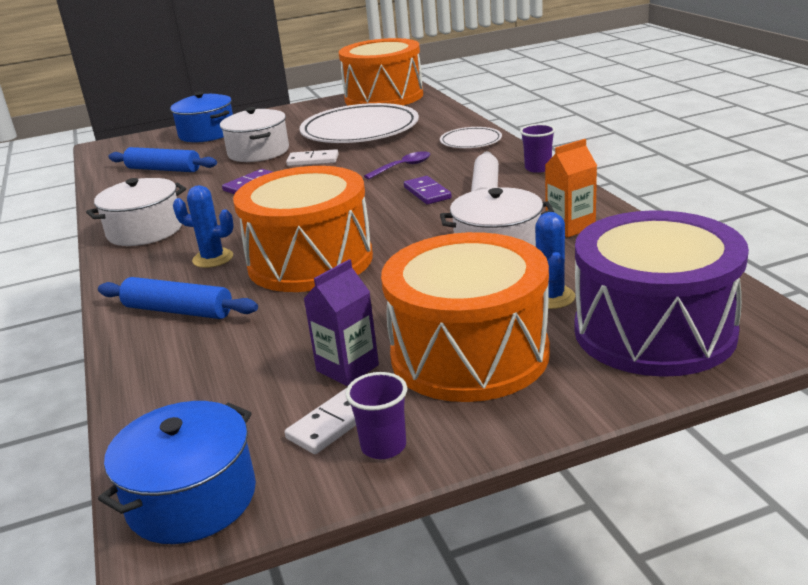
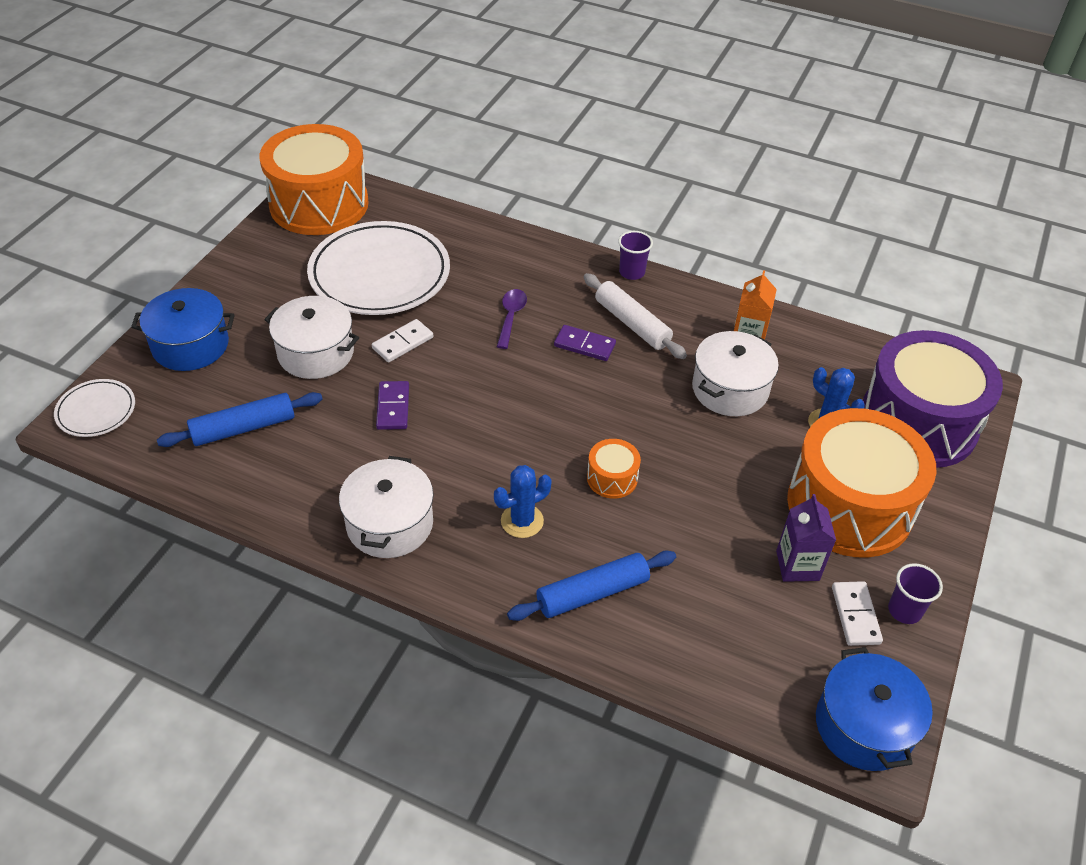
camera: 50 degrees left, 20 degrees up
orange drum [233,166,373,292] -> orange drum [587,439,641,499], size x0.41
white plate [440,127,502,148] -> white plate moved to [54,379,135,437]

